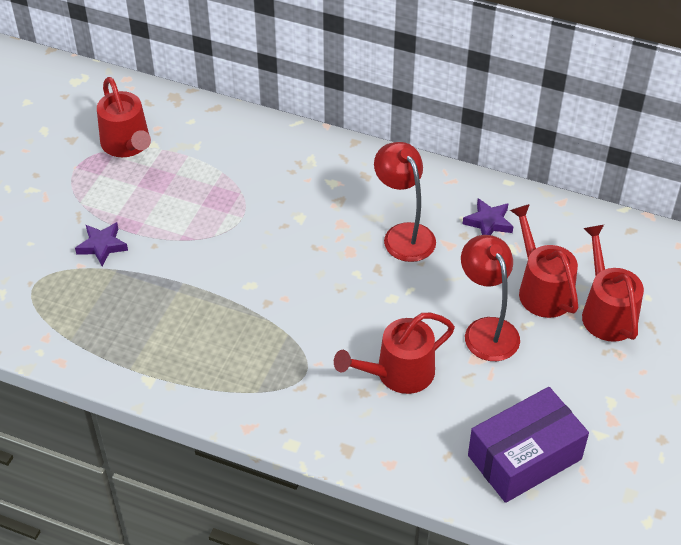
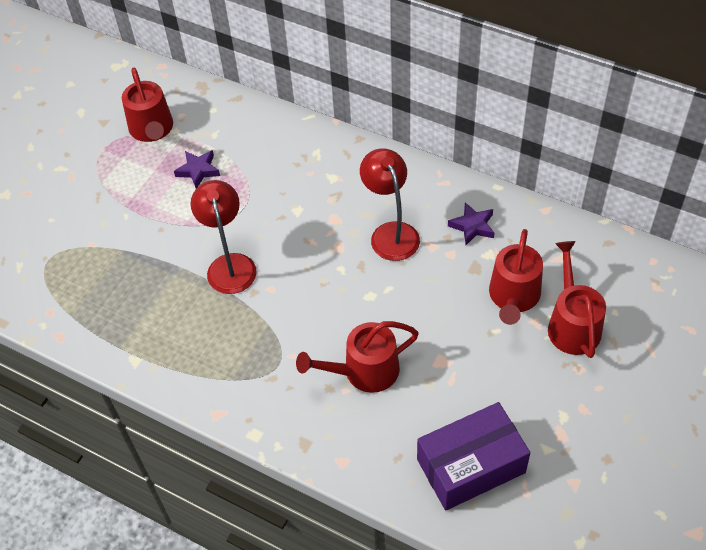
camera: 10 degrees right, 5 degrees up
purple star [75,222,128,266] -> purple star moved to [174,150,220,188]
red lamp [461,235,520,361] -> red lamp moved to [191,180,257,294]
red watering can [510,204,578,318] -> red watering can turned 150 degrees counterclockwise [489,229,543,325]

